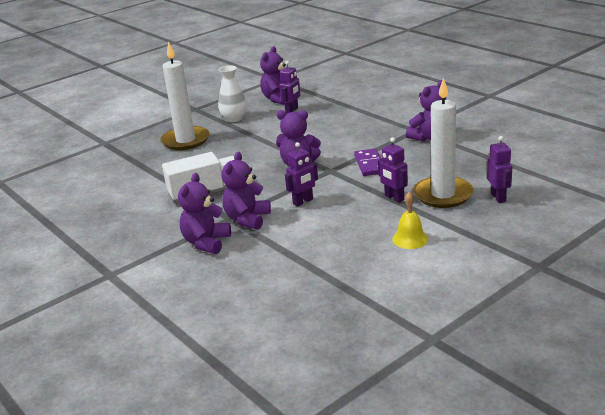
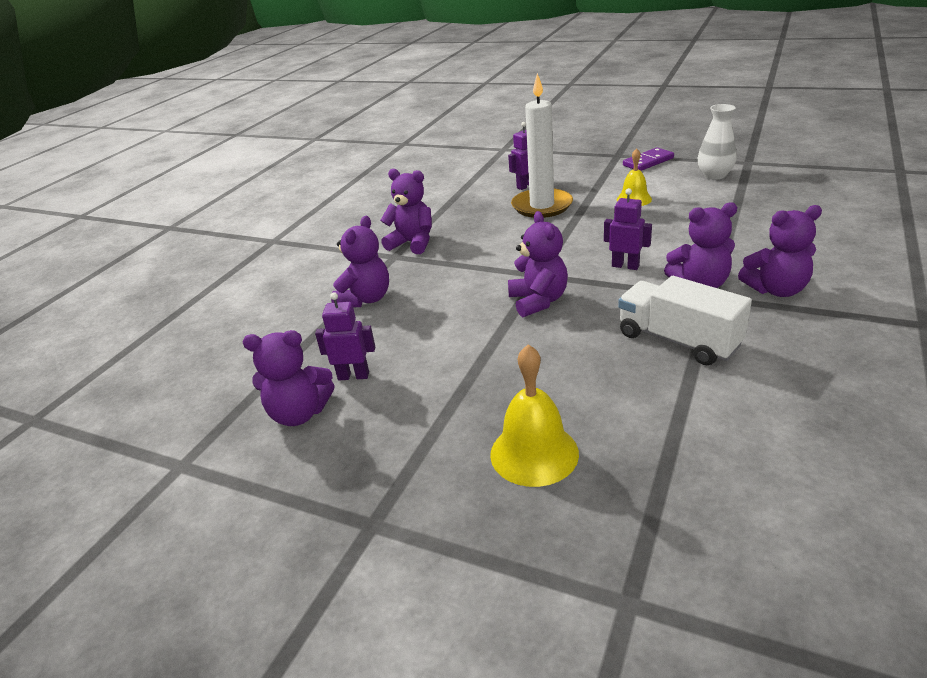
camera: 115 degrees left, 5 degrees up
white candle [160,41,210,150] -> yellow bell [490,344,579,487]
white vase [218,65,247,122] -> white vase moved to [698,104,737,180]
purple domino [354,148,381,176] -> purple domino moved to [623,147,674,171]
purple robot [378,137,408,202] -> none
none -> purple teddy bear [331,216,389,307]

